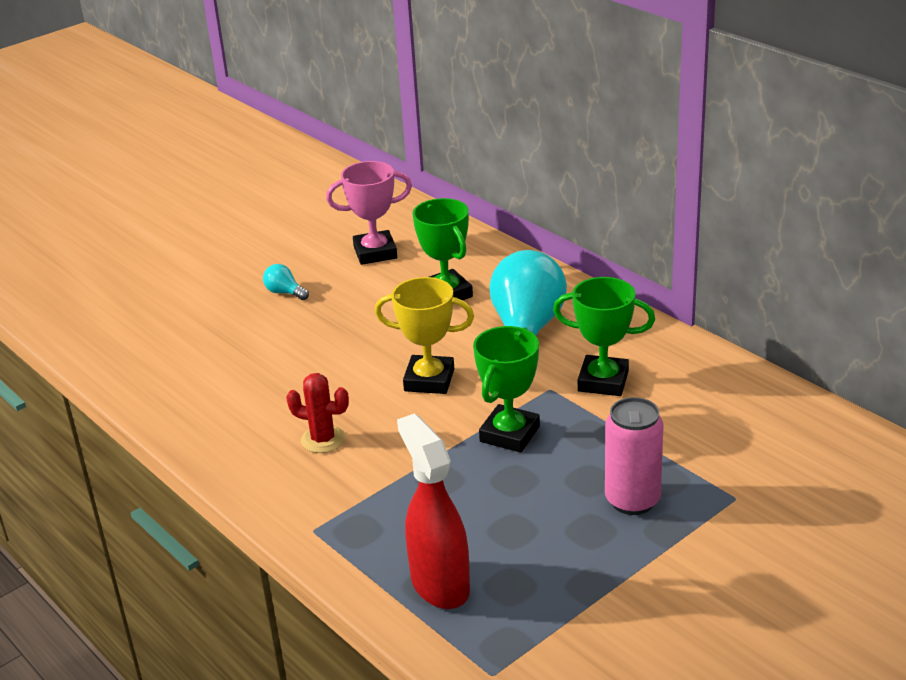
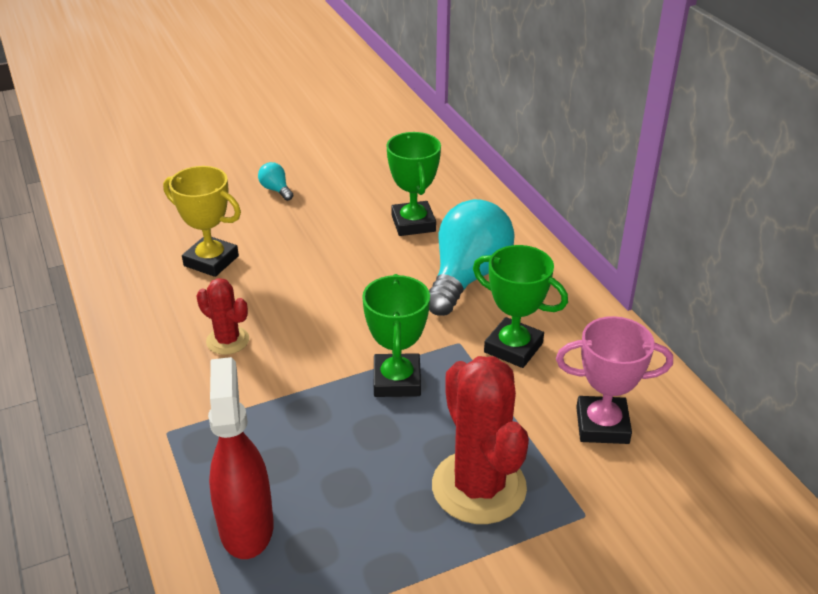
camera: 15 degrees right, 5 degrees up
pink trophy [326,161,412,265] -> pink trophy moved to [556,316,673,444]
yellow trophy [375,277,474,394] -> yellow trophy moved to [163,166,241,277]
green trophy [473,326,540,452] -> green trophy turned 45 degrees counterclockwise [362,274,430,397]
pink can [605,397,664,515] -> red cactus [432,356,529,524]

